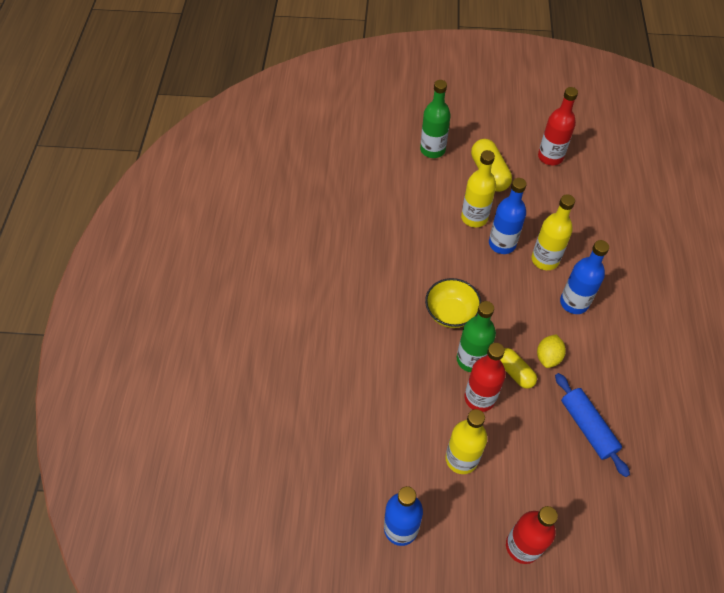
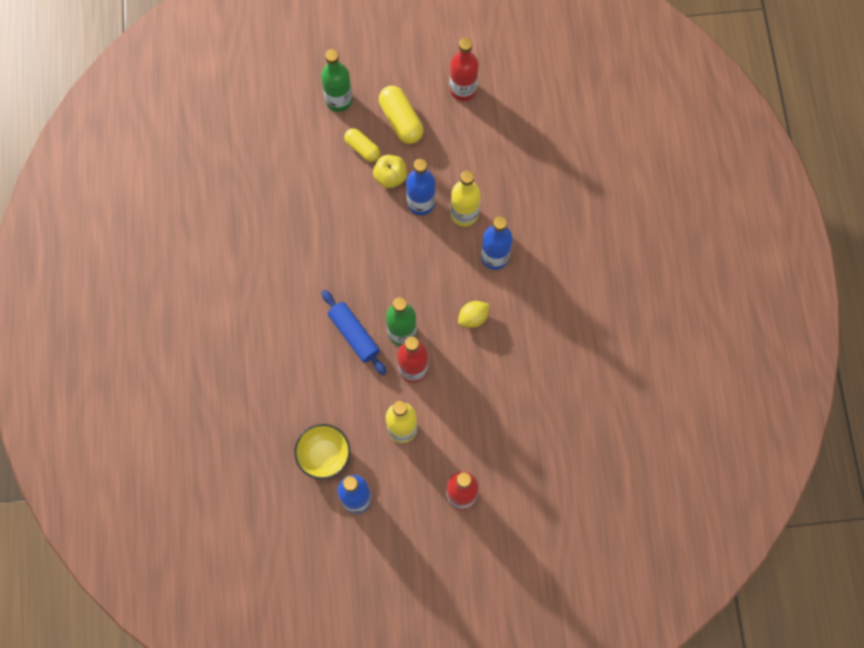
camera: 10 degrees left, 15 degrees up
yellow bowl [425,278,481,328] -> yellow bowl moved to [294,424,350,479]
yellow bottle [461,150,496,227] -> yellow apple [373,155,407,188]
yellow capsule [500,348,537,389] -> yellow capsule moved to [344,128,380,162]
yellow lemon [537,334,566,368] -> yellow lemon turned 45 degrees clockwise [458,301,490,328]
blue rolling pin [555,373,630,477] -> blue rolling pin moved to [322,290,387,375]

